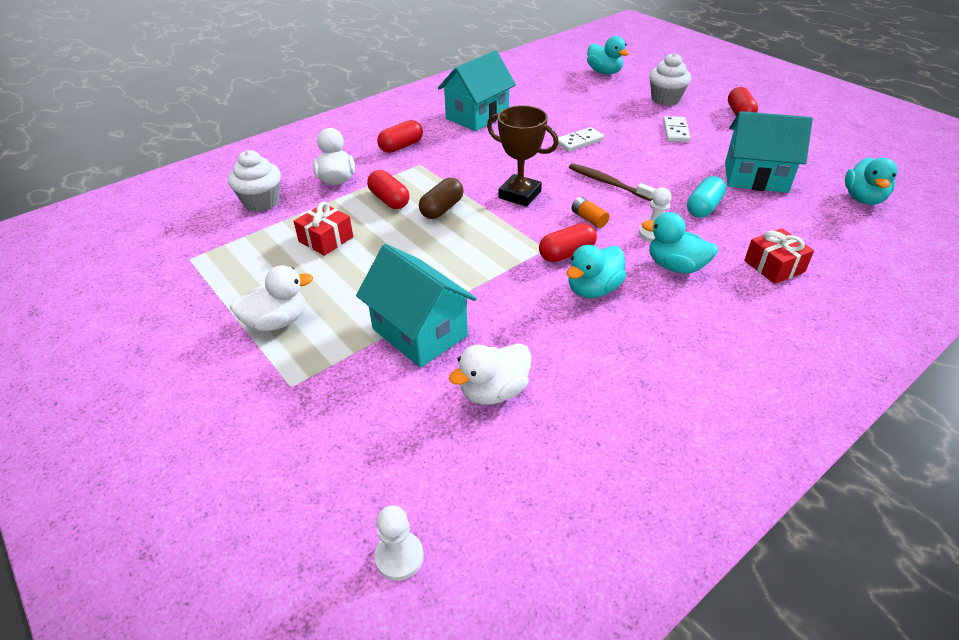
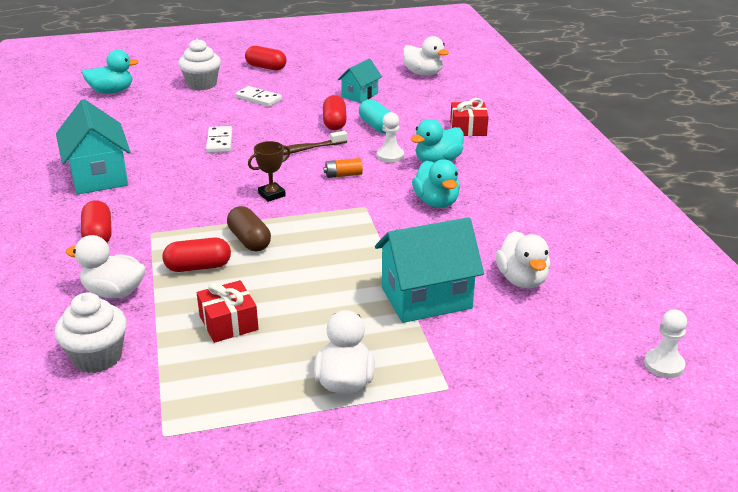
camera: 65 degrees left, 10 degrees down
brown trophy [487,105,559,207] -> brown trophy [248,141,290,202], size x0.60
red capsule [539,223,597,262] -> red capsule moved to [323,95,347,130]
turquoise house [725,111,813,193] -> turquoise house [338,59,382,103], size x0.57
turquoise duck [845,157,898,205] -> white duck [403,36,449,76]

